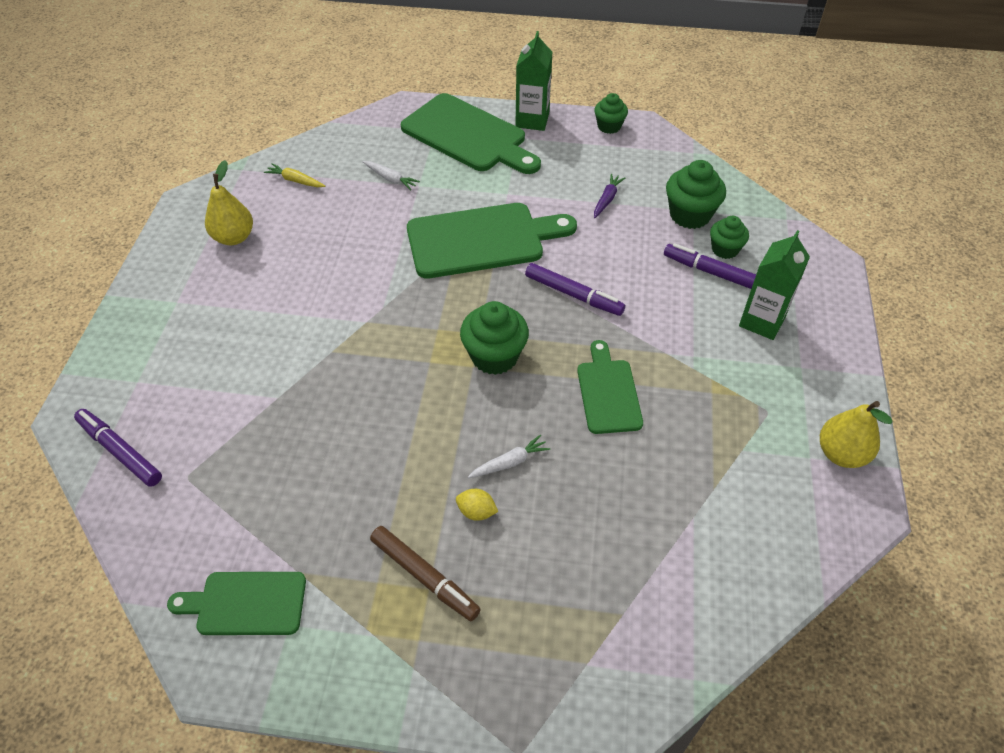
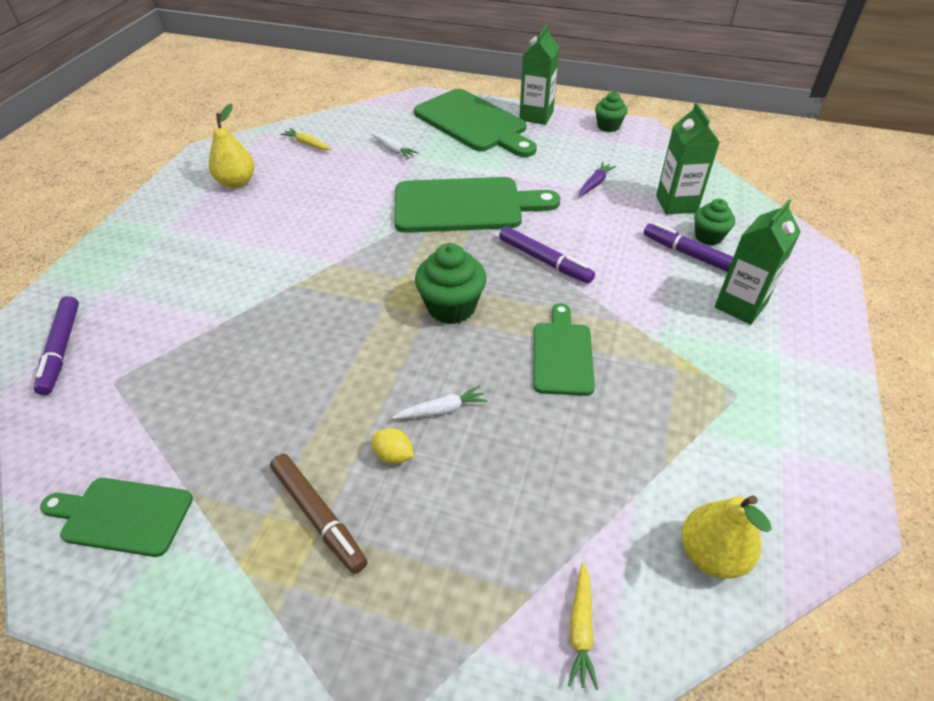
camera: 10 degrees right, 5 degrees down
purple marker [74,409,162,487] -> purple marker turned 150 degrees counterclockwise [34,296,79,395]
green cupcake [666,160,726,229] -> green carton [656,103,720,215]
yellow pear [820,401,893,468] -> yellow pear moved to [681,495,772,579]
none -> yellow carrot [568,562,598,690]

